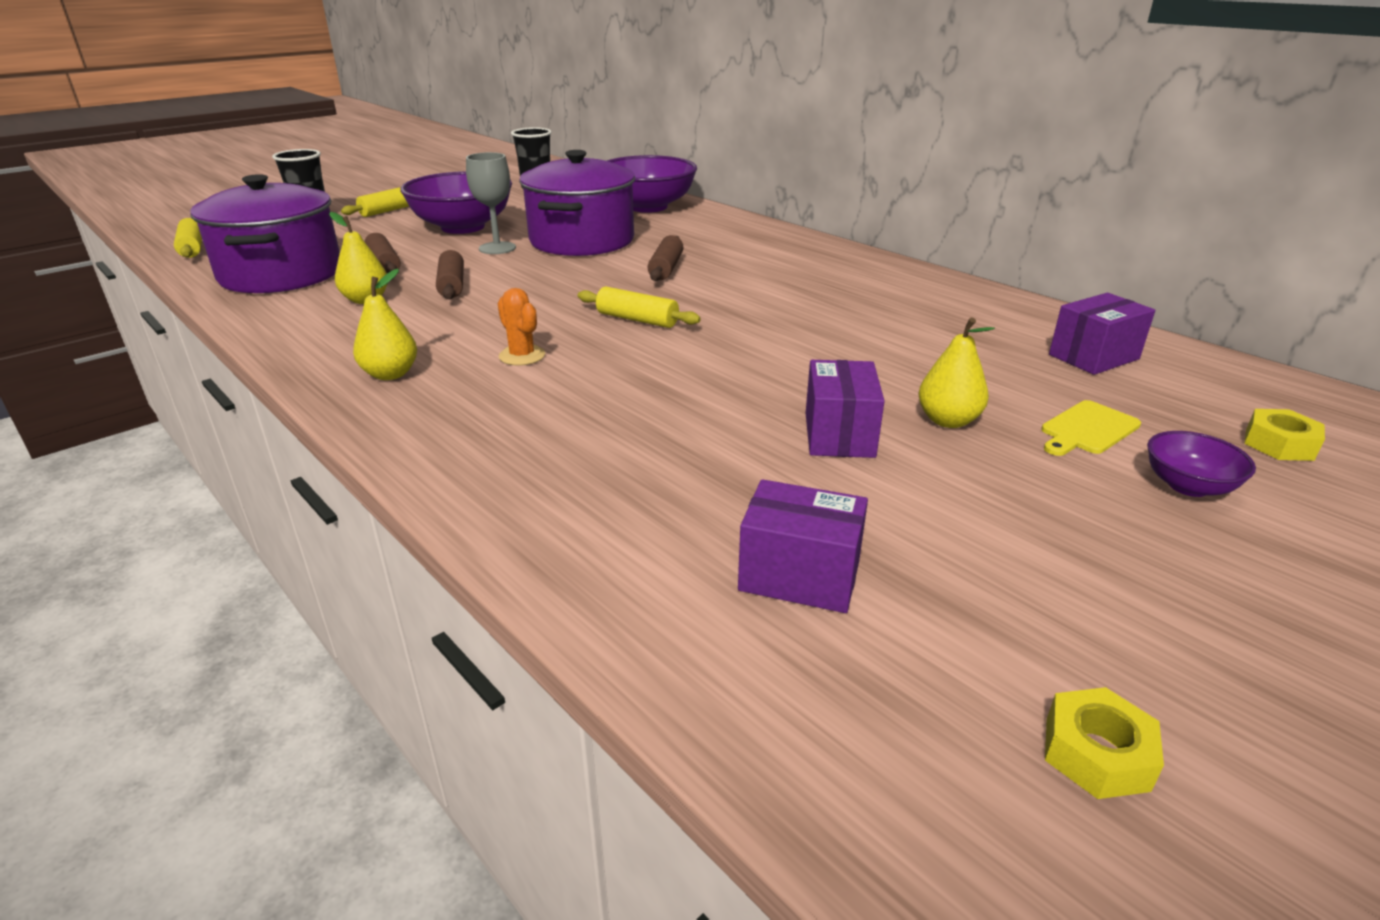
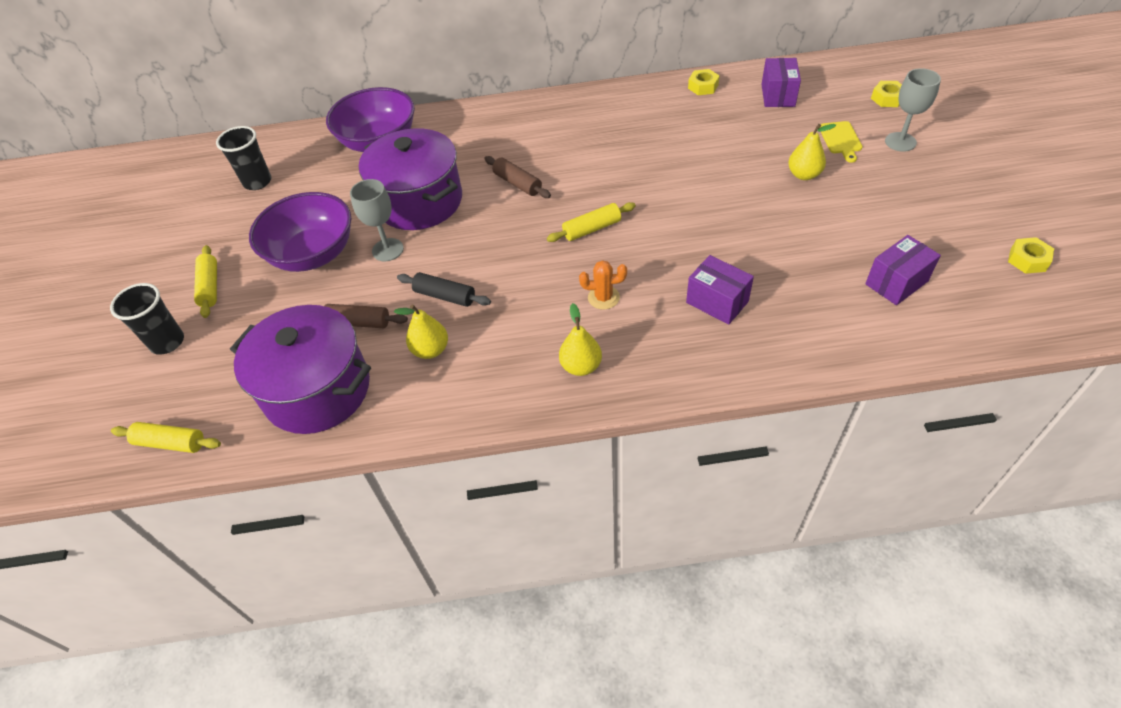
camera: 50 degrees left, 20 degrees up
brown rolling pin [436,250,464,299] -> black rolling pin [397,272,491,307]
purple box [806,360,885,458] -> purple box moved to [686,255,754,325]
purple bowl [1147,431,1256,497] -> grey goblet [885,68,941,152]
none -> yellow nut [688,69,720,95]

